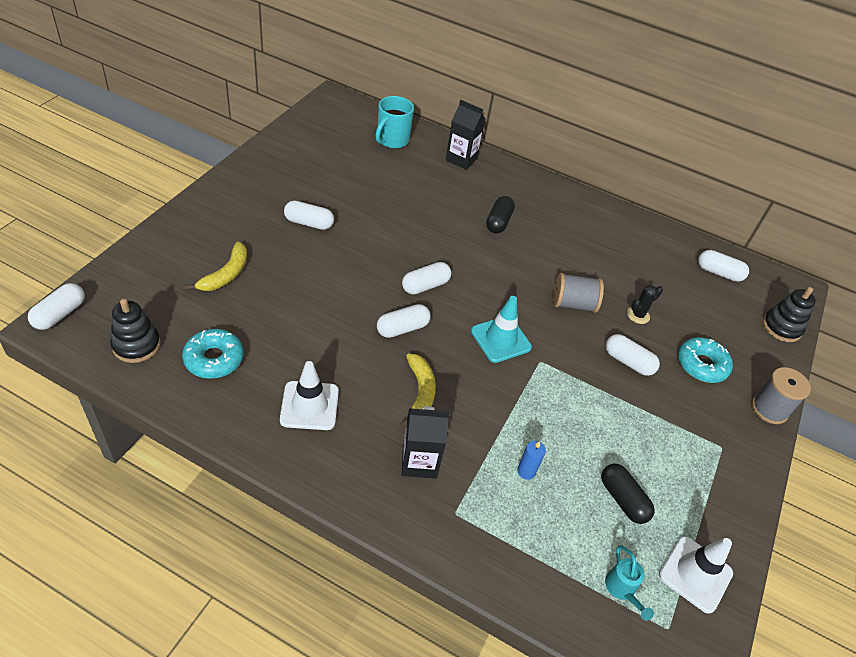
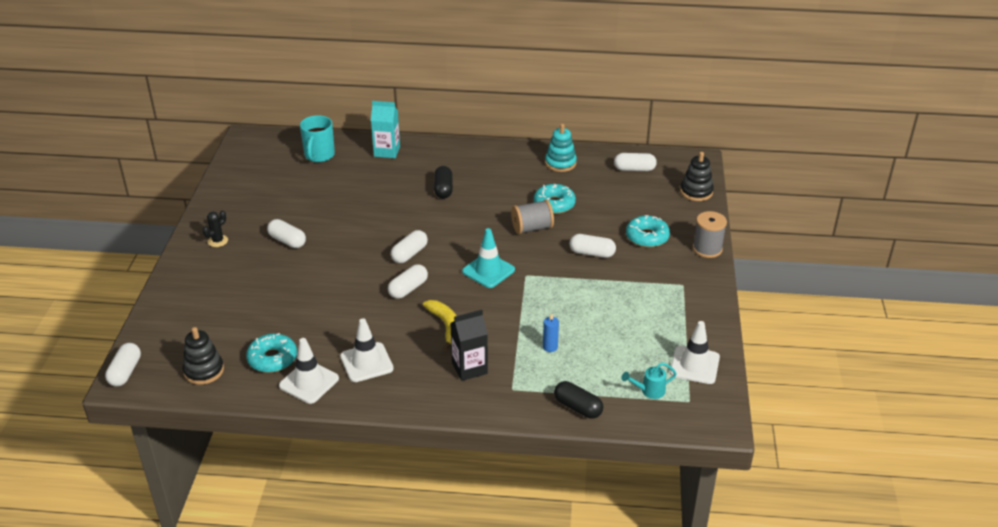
camera: 15 degrees left, 10 degrees down
yellow banana [185,242,247,291] -> none
white capsule [284,201,334,230] -> white capsule turned 45 degrees clockwise [267,219,306,248]
black carton [446,100,486,169] -> turquoise carton [371,101,400,158]
black capsule [601,464,655,524] -> black capsule moved to [554,381,603,419]
turquoise watering can [605,545,654,621] -> turquoise watering can turned 105 degrees clockwise [621,362,677,399]
black cactus [627,285,663,324] -> black cactus moved to [202,211,228,247]
none -> white traffic cone [279,338,339,404]
none -> turquoise donut [534,184,576,214]
none -> turquoise stacking toy [545,124,577,172]

